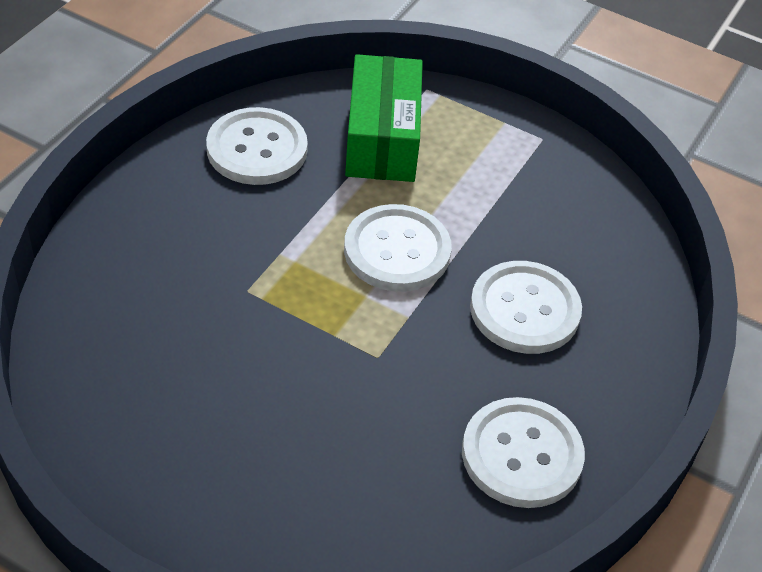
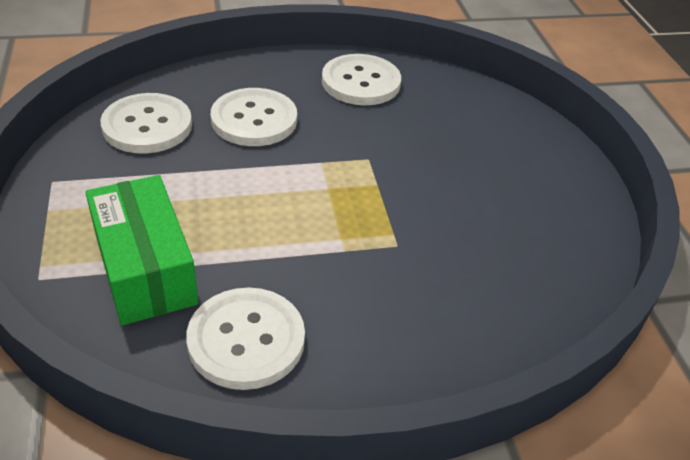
camera: 130 degrees left, 5 degrees down
white button [344,204,452,292] -> white button moved to [100,93,192,154]
green box [345,54,423,182] -> green box turned 75 degrees counterclockwise [85,175,199,325]

